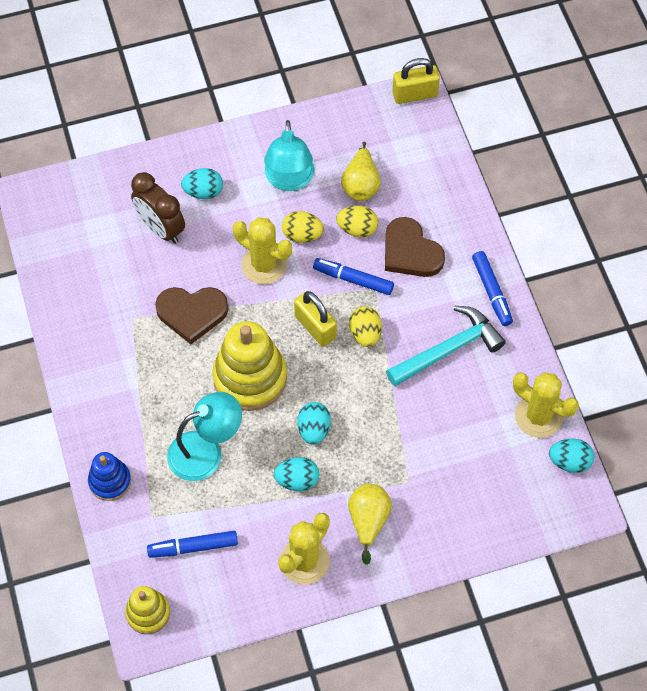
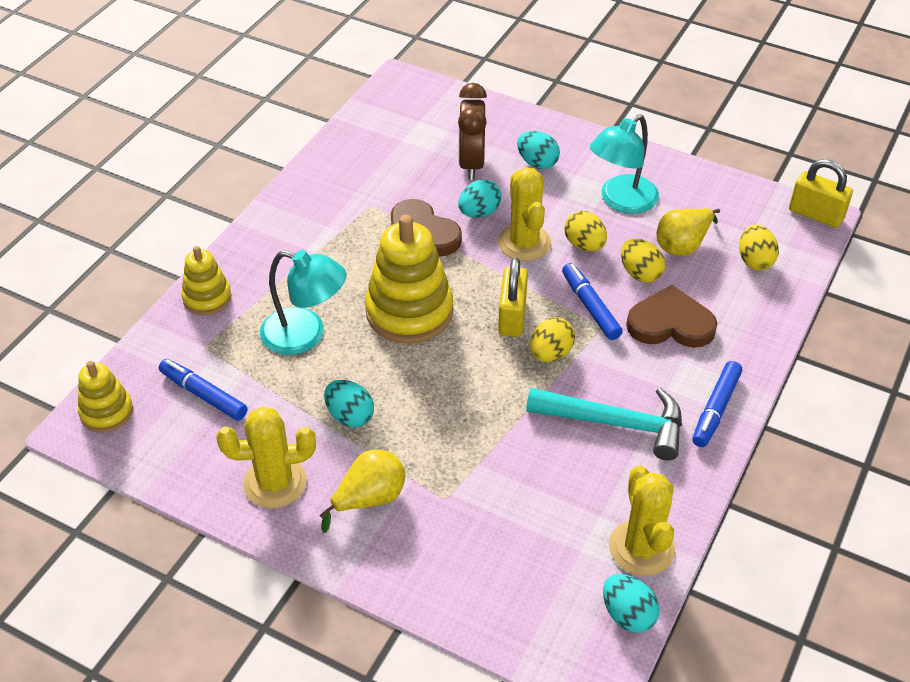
camera: 45 degrees right, 15 degrees down
blue stacking toy [88,452,131,501] -> yellow stacking toy [182,246,231,315]
turquoise egg [297,402,331,445] -> turquoise egg moved to [458,179,502,218]
brown heart [385,217,445,277] -> brown heart turned 90 degrees clockwise [626,285,718,348]
none -> yellow egg [739,224,779,270]

